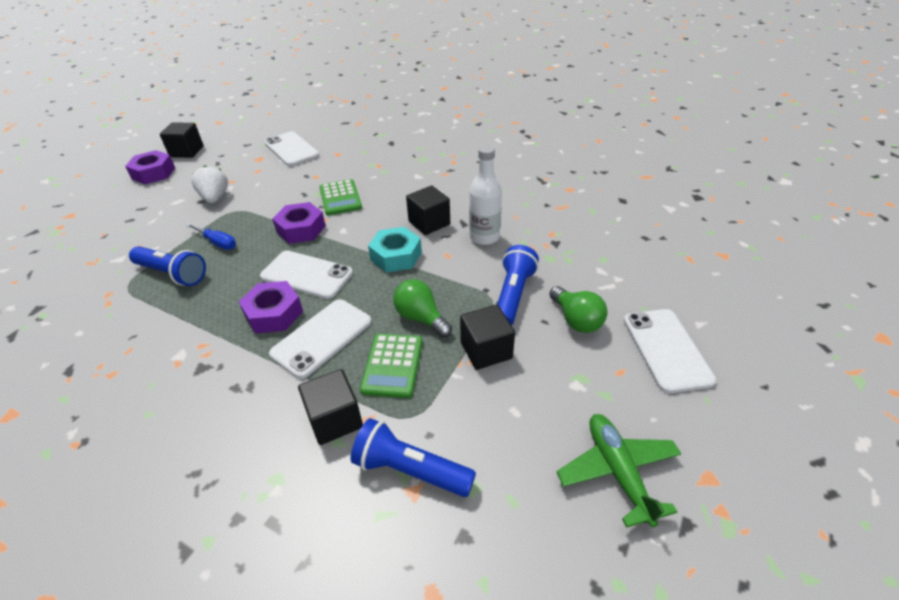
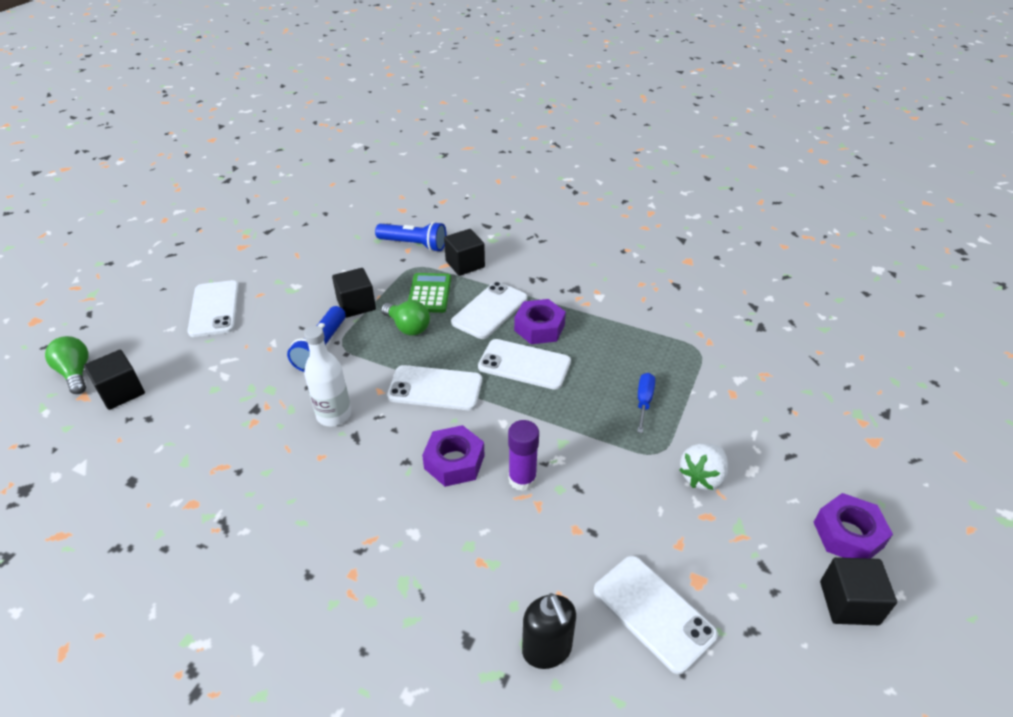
camera: 175 degrees right, 0 degrees up
blue flashlight [129,246,206,286] -> none
blue screwdriver [186,223,236,250] -> blue screwdriver turned 75 degrees clockwise [637,373,655,433]
white strawberry [191,165,228,203] -> white strawberry turned 60 degrees clockwise [679,443,728,490]
purple nut [272,202,326,244] -> purple nut moved to [422,425,484,487]
green calculator [319,179,362,216] -> purple glue stick [508,420,539,491]
turquoise nut [368,227,422,273] -> white phone [387,365,482,410]
black cube [406,186,450,235] -> black cube moved to [84,350,145,410]
green light bulb [549,286,608,333] -> green light bulb moved to [45,336,88,394]
green plane [557,414,681,528] -> none
none -> black soap dispenser [522,593,576,669]

